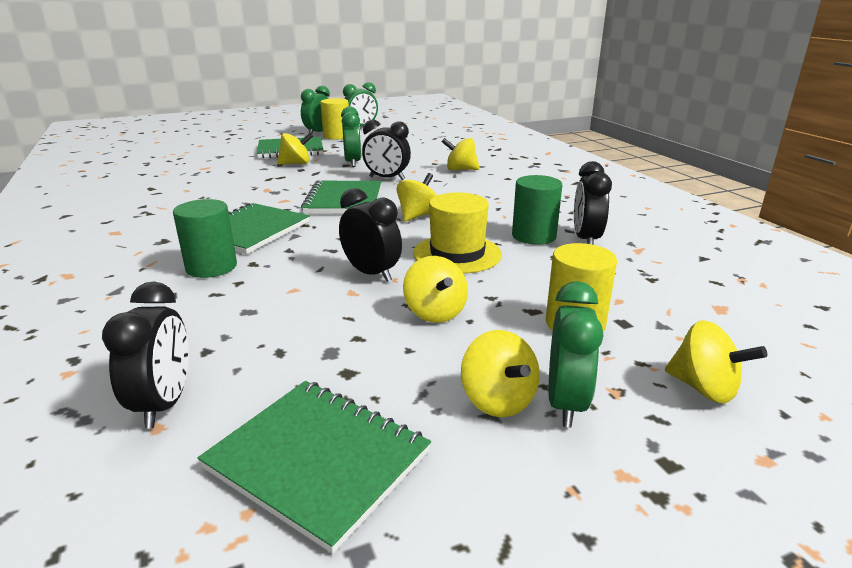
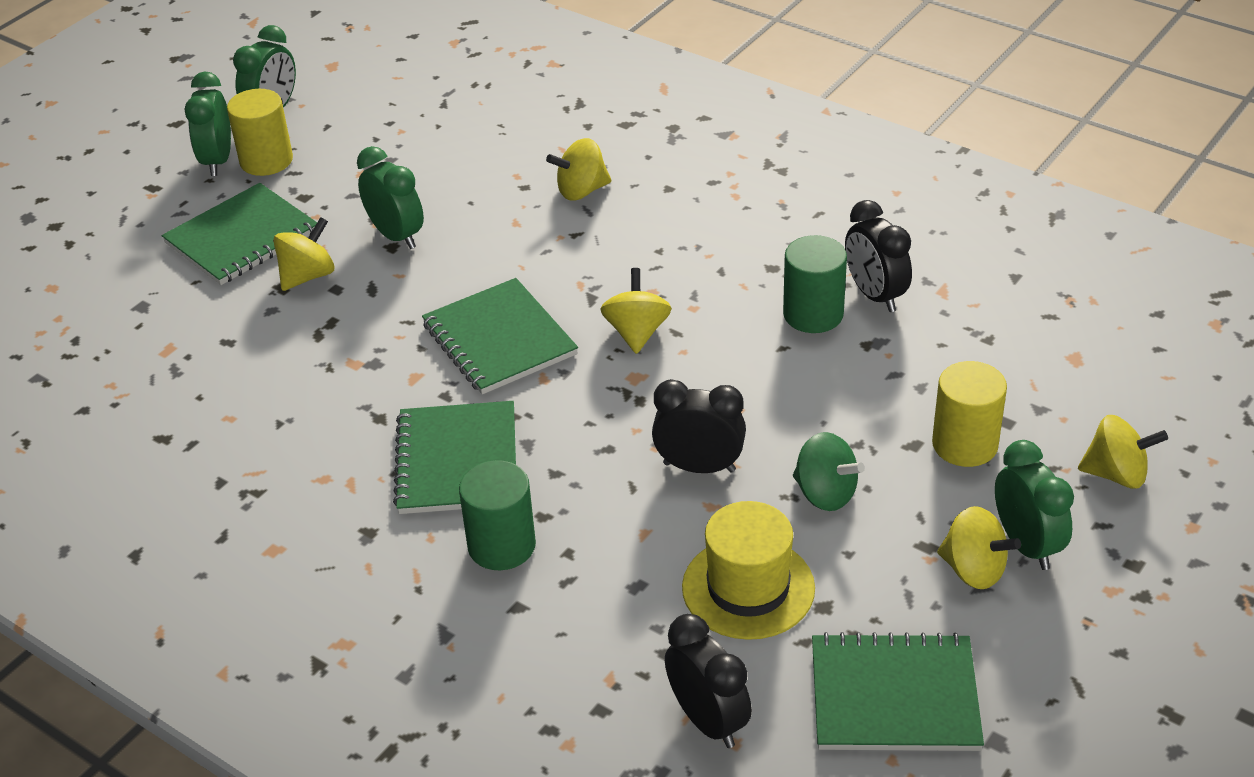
camera: 30 degrees left, 15 degrees up
black clock [362,120,411,180] -> none
yellow spinning top [403,256,468,323] -> green spinning top [793,432,865,511]
yellow hat [413,192,502,274] -> yellow hat moved to [682,501,815,640]

